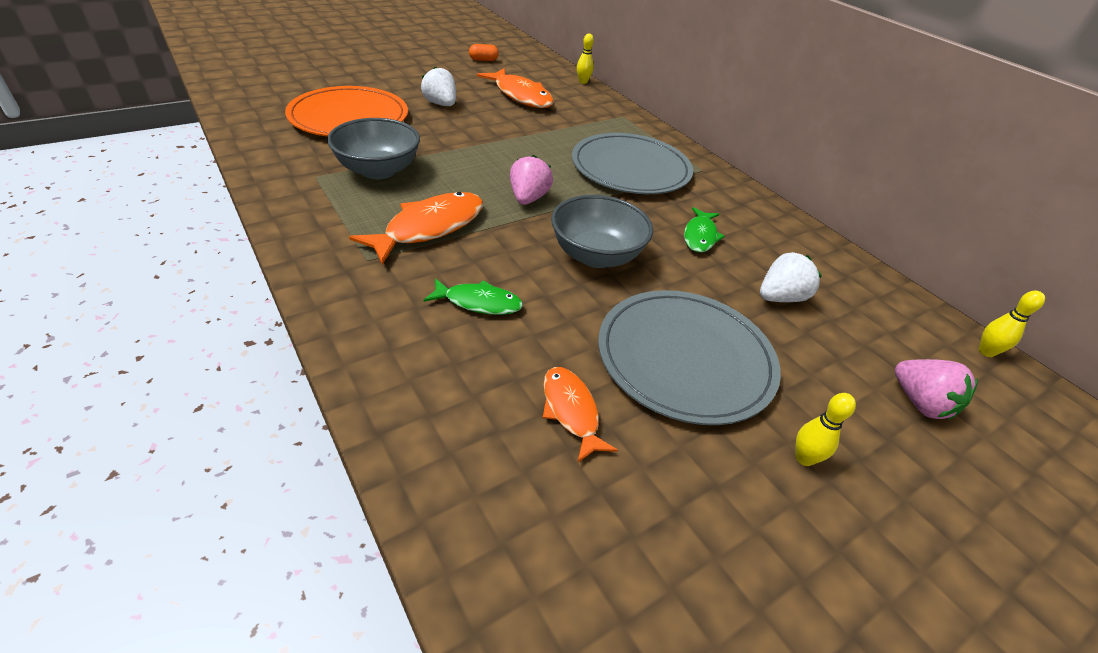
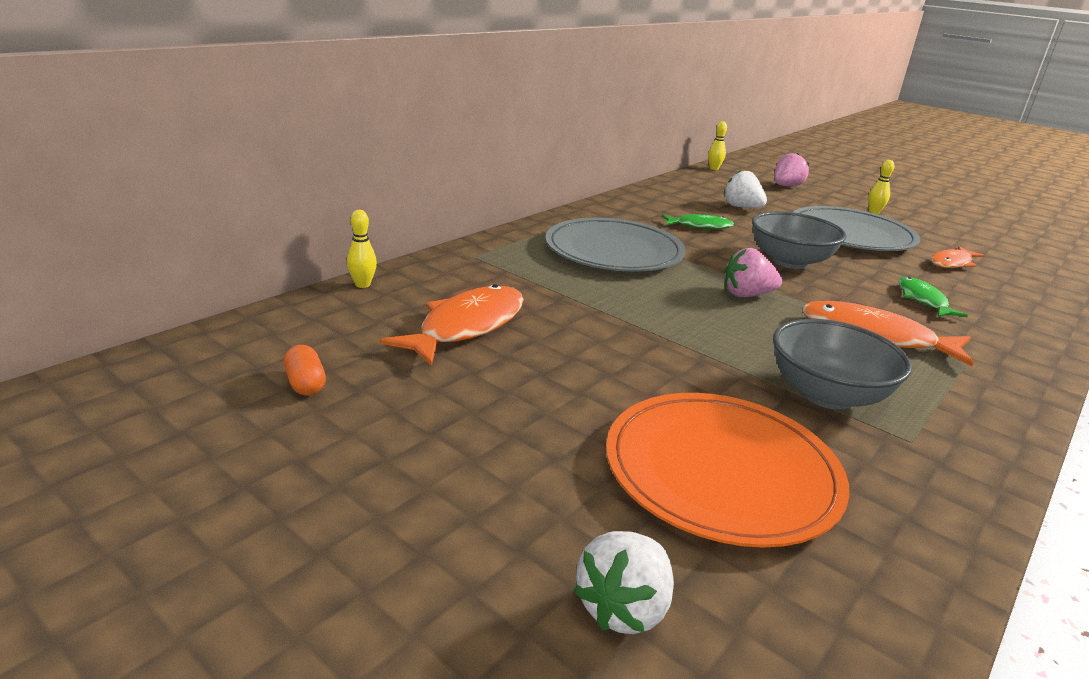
camera: 105 degrees left, 15 degrees down
white strawberry [421,66,456,106] -> white strawberry moved to [573,531,674,634]

